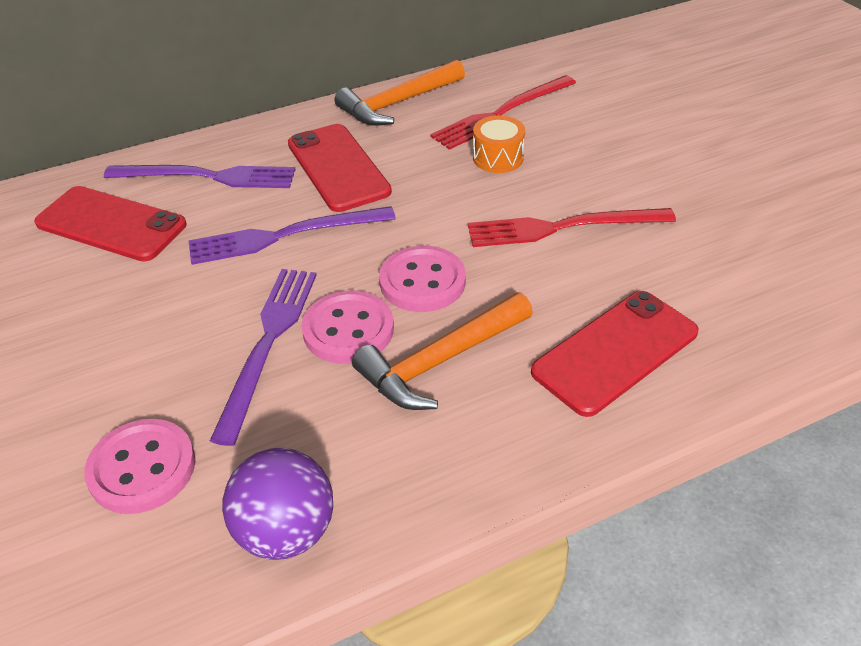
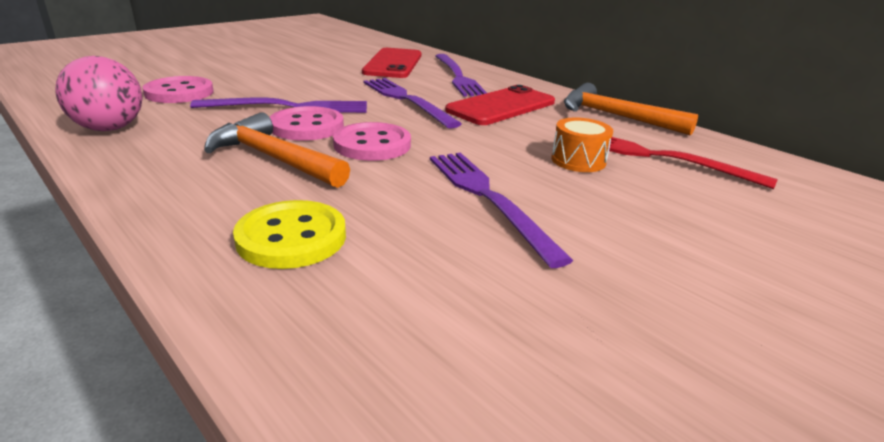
camera: 70 degrees right, 15 degrees down
purple ball [222,448,333,560] -> pink ball [55,56,142,131]
red fork [468,208,676,247] -> purple fork [430,153,573,268]
red phone [531,291,699,417] -> yellow button [233,200,346,269]

